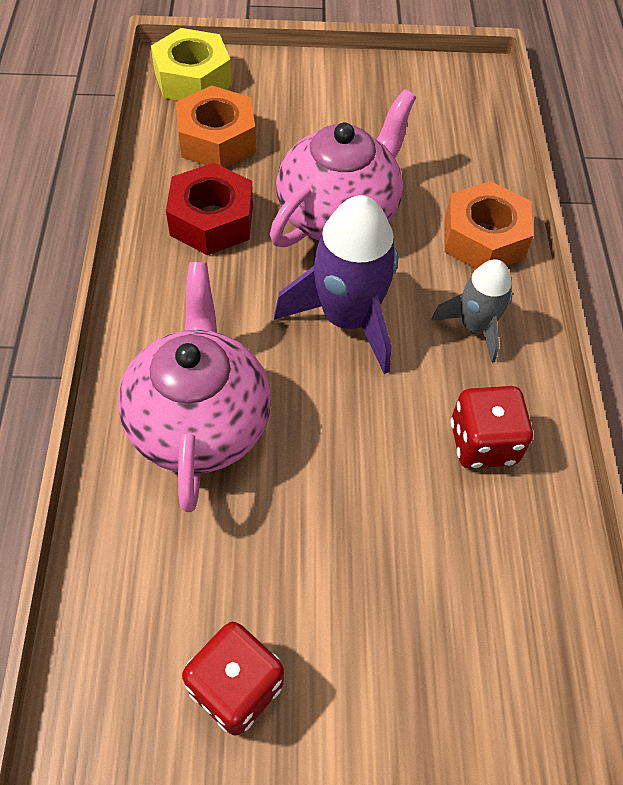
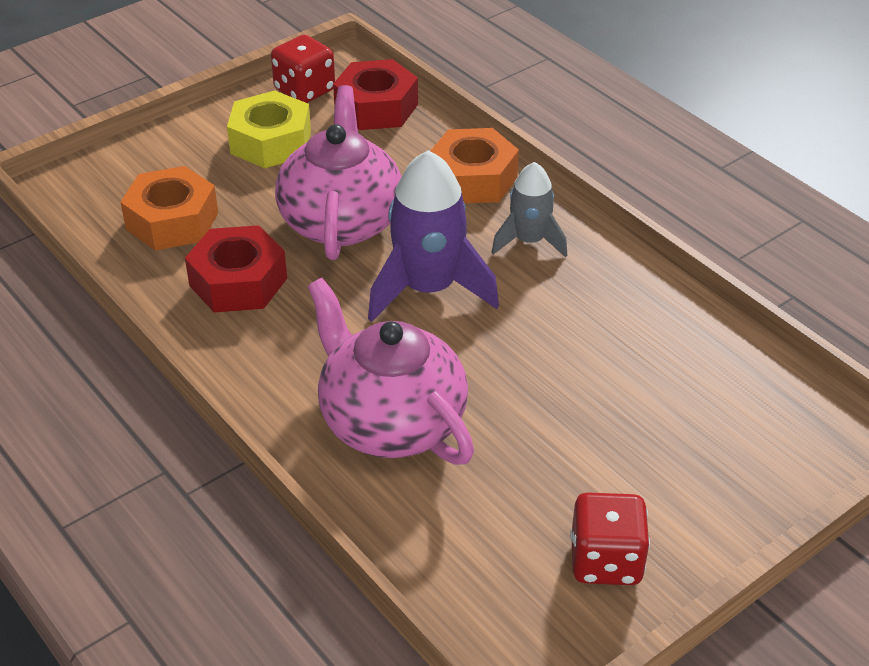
camera: 35 degrees left, 15 degrees down
yellow nut [151,28,232,101] -> yellow nut moved to [227,90,311,168]
red dice [450,386,533,469] -> red dice moved to [271,35,335,103]
none -> red nut [333,59,418,130]

